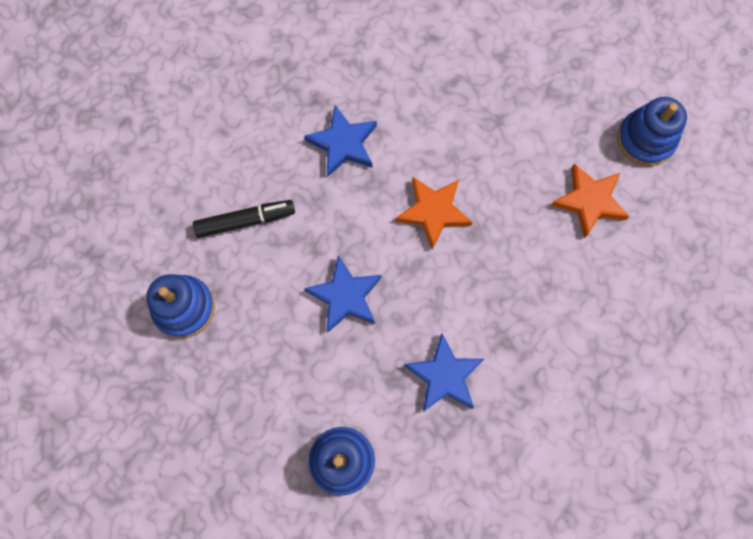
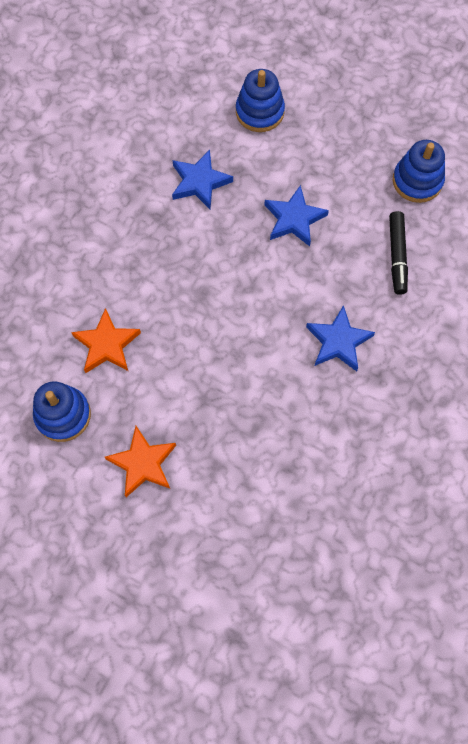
camera: 165 degrees right, 5 degrees down
black marker [193,200,295,238] -> black marker turned 60 degrees counterclockwise [389,211,408,295]
orange star [396,177,472,249] -> orange star moved to [105,426,176,497]

